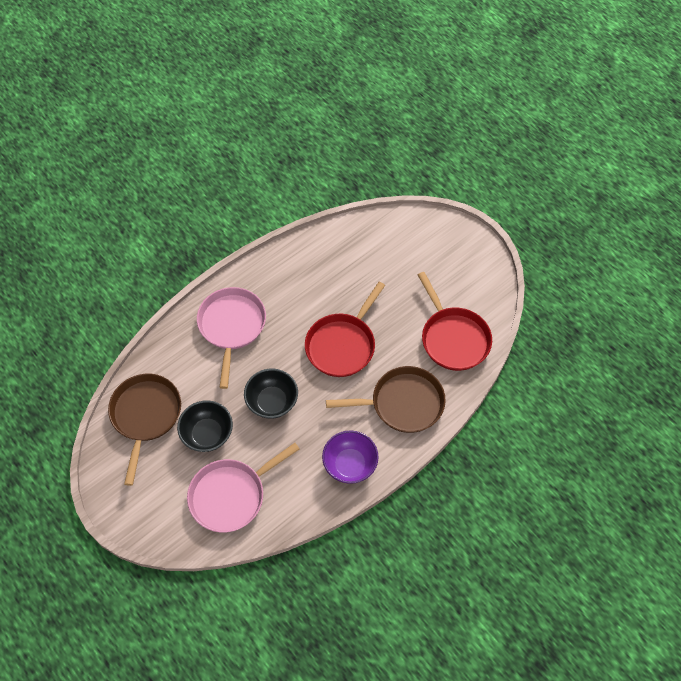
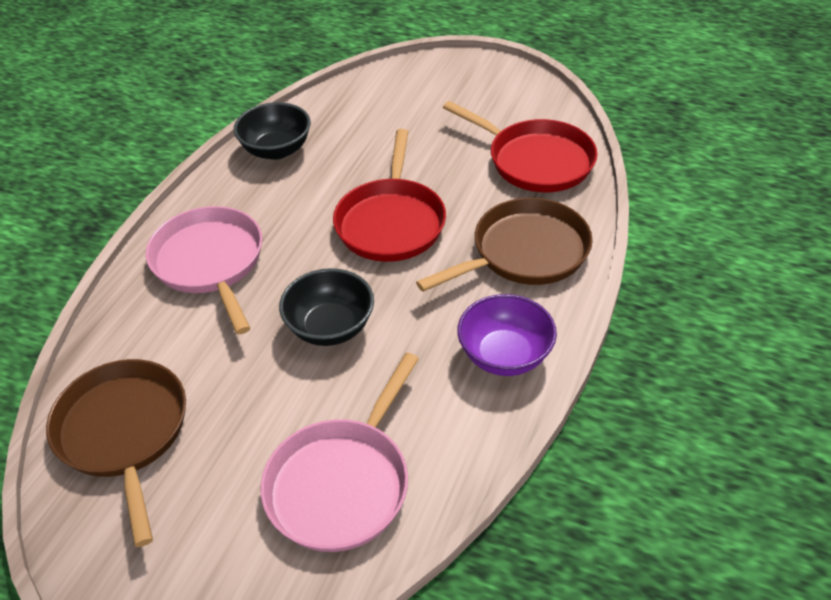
camera: 25 degrees left, 15 degrees down
black bowl [177,400,233,452] -> black bowl moved to [234,102,311,160]

